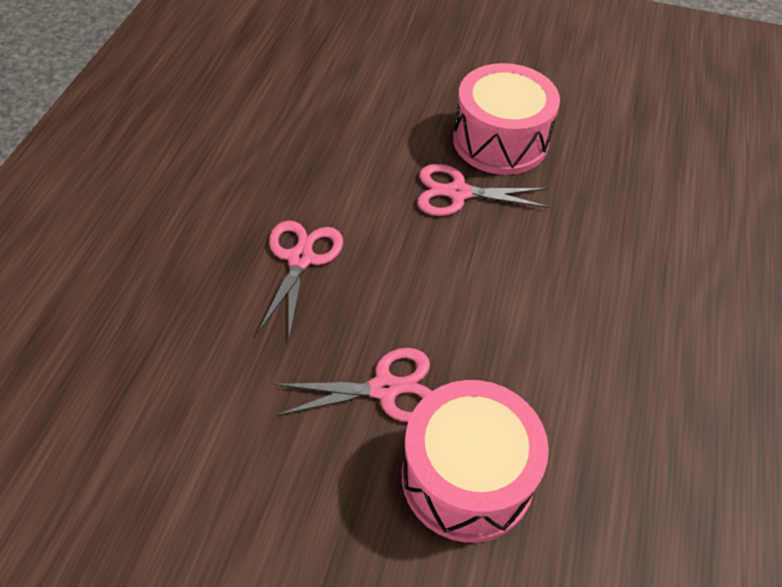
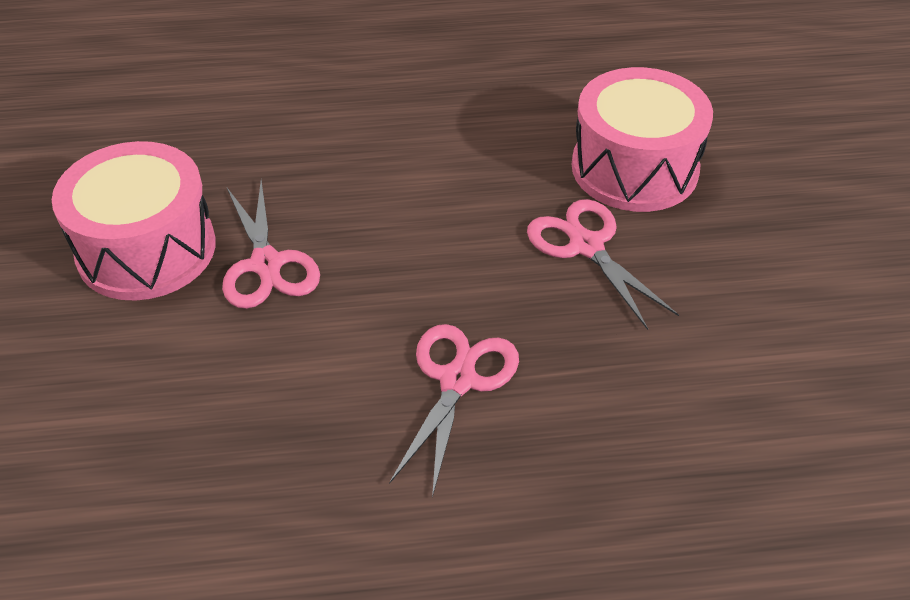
camera: 110 degrees left, 5 degrees down
pink scissors [258,220,343,338] -> pink scissors turned 120 degrees clockwise [389,324,519,498]

